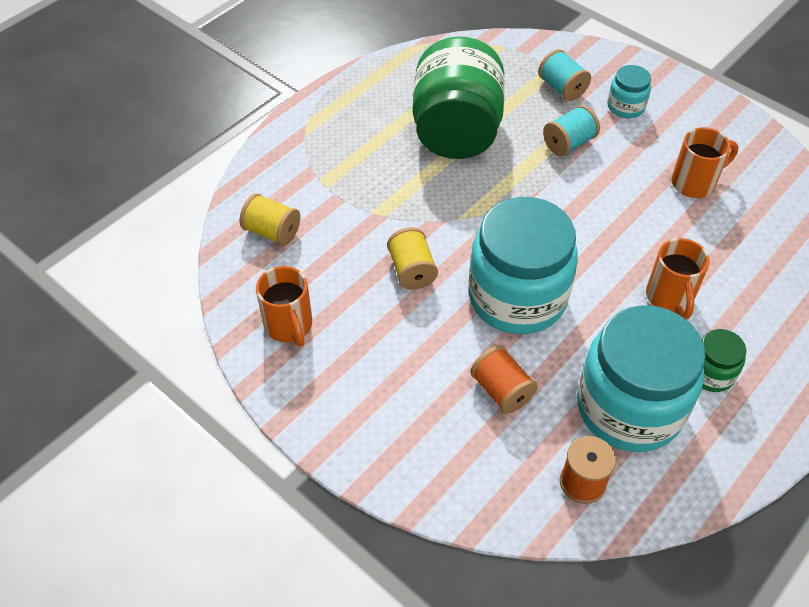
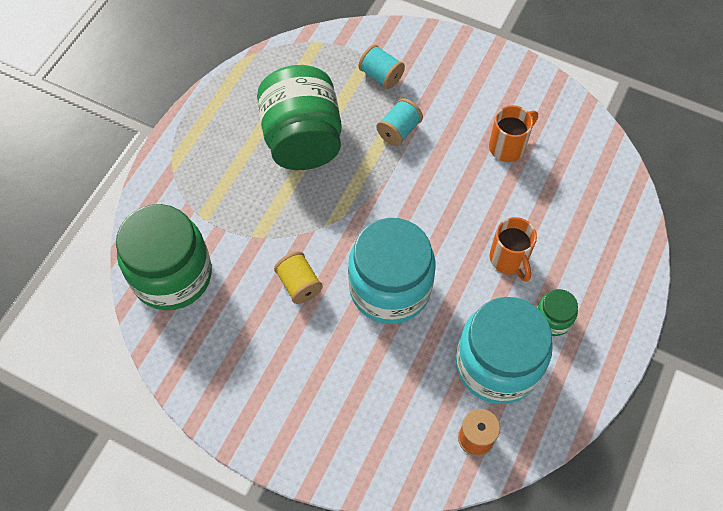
camera: 15 degrees left, 10 degrees up
yellow spool [240,193,300,246] -> green jar [116,204,212,310]
orange mug [256,266,312,347] -> none
orange spool [470,345,538,414] -> none
turquoise jar [607,65,651,118] -> none

